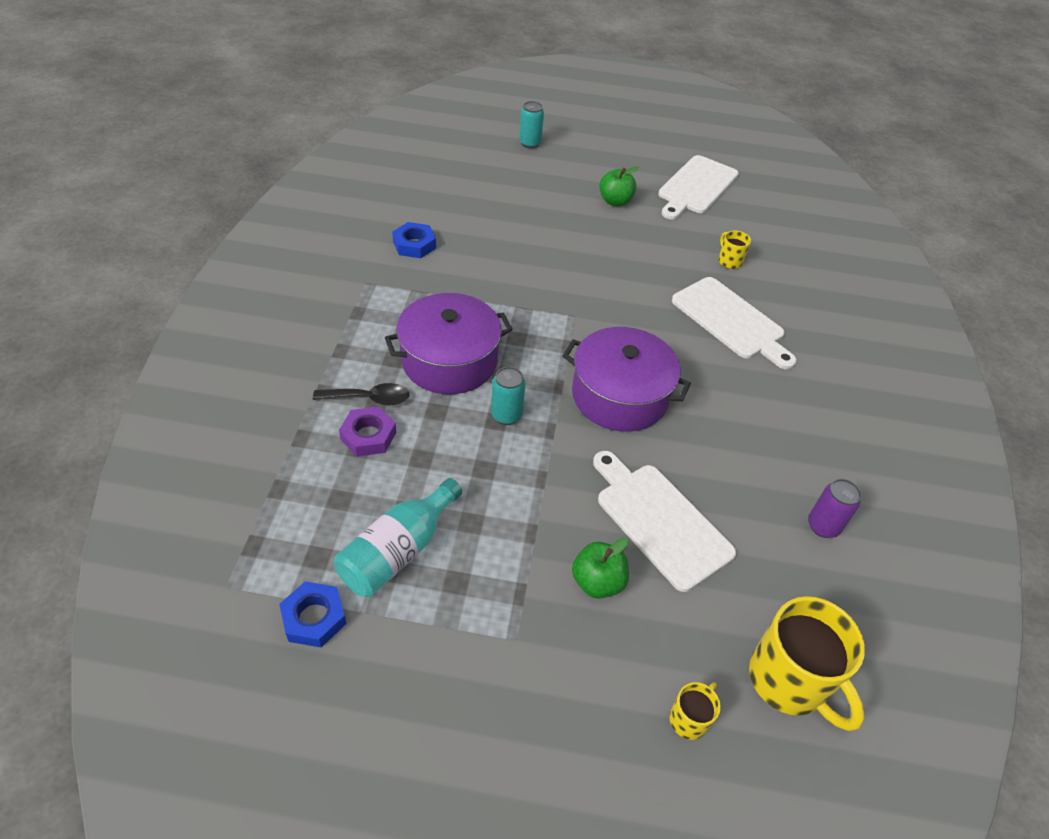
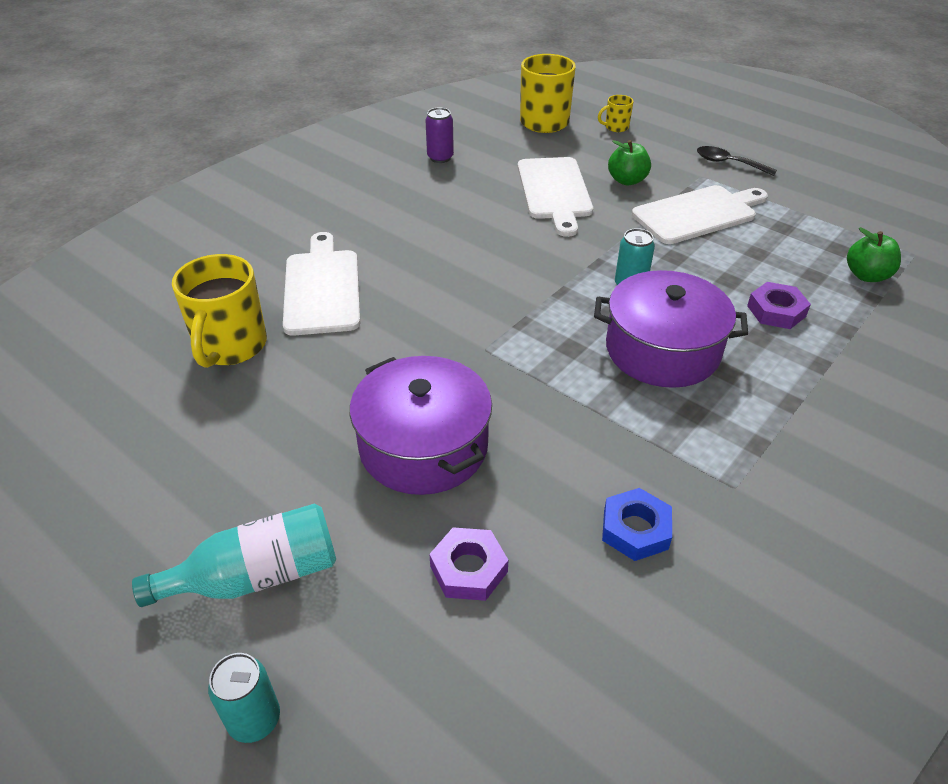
camera: 145 degrees left, 5 degrees down
blue nut [279,581,346,648] -> none
black spoon [313,383,409,405] -> black spoon moved to [697,146,777,176]
turquoise bottle [334,478,462,597] -> turquoise bottle moved to [132,503,336,607]
purple pot [563,327,691,432] -> purple pot moved to [350,356,492,495]
green apple [599,166,639,206] -> green apple moved to [847,227,901,282]
white cutting board [658,155,739,220] -> white cutting board moved to [632,185,768,244]
yellow mug [719,231,751,269] -> yellow mug [172,254,267,368], size x2.09
none -> purple nut [429,527,508,601]

